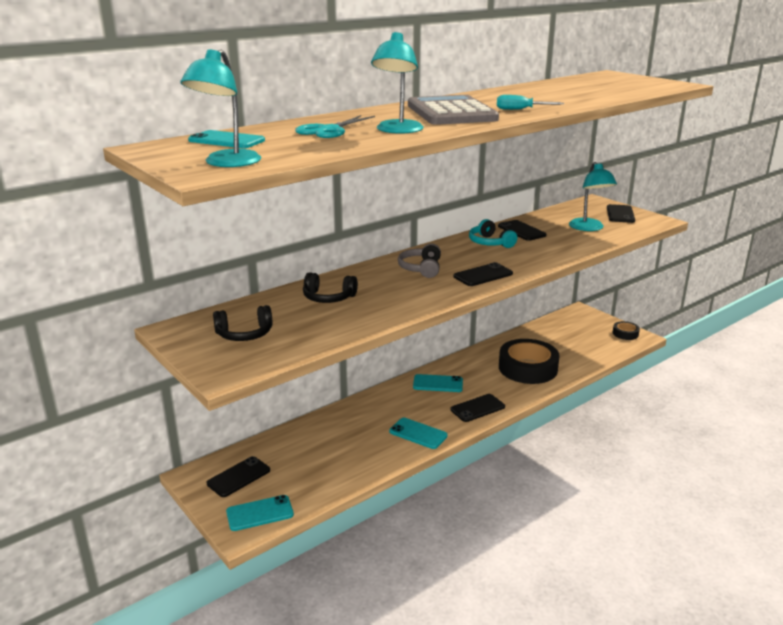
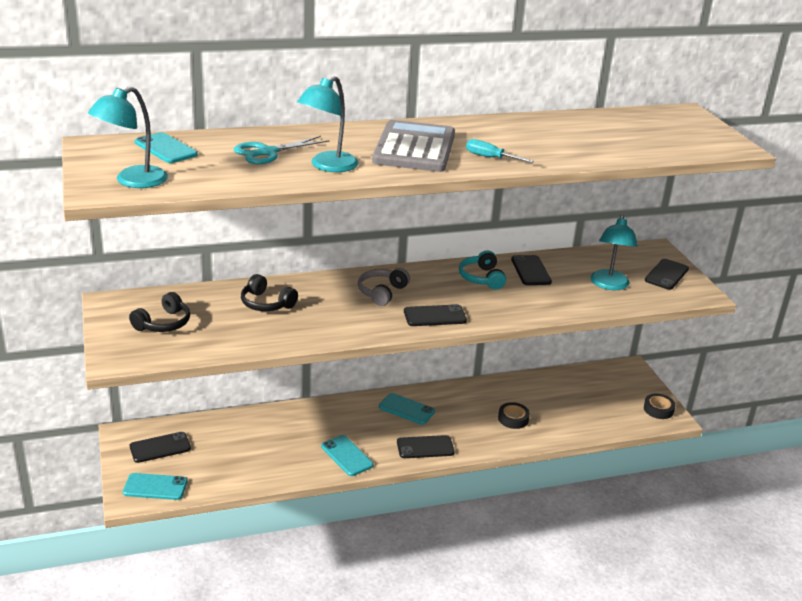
camera: 20 degrees right, 5 degrees up
black headphones [213,305,273,341] -> black headphones turned 60 degrees counterclockwise [129,292,190,332]
black tape [499,339,559,384] -> black tape [498,402,530,429], size x0.47

